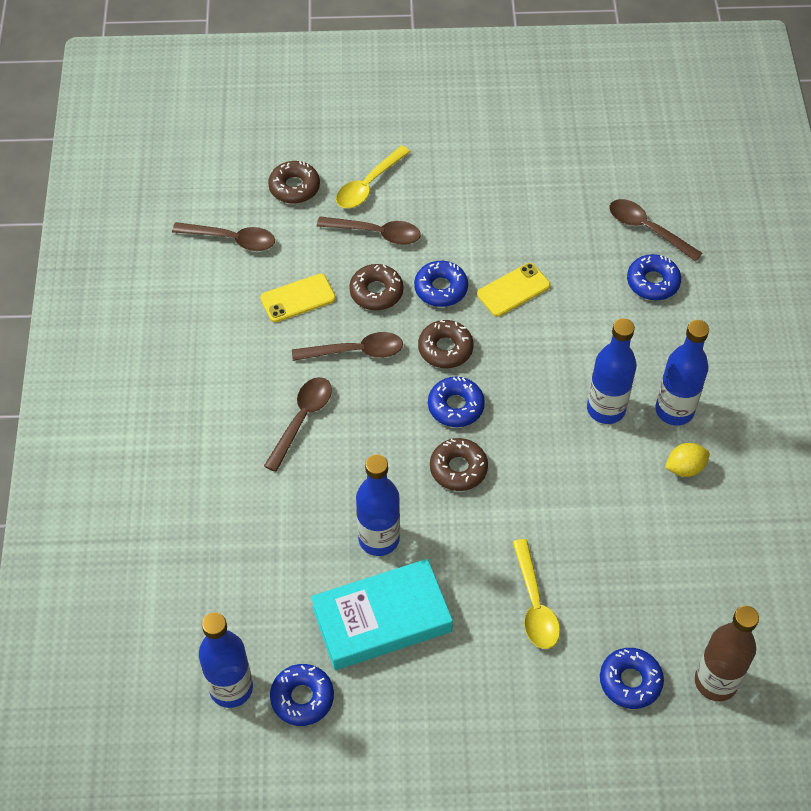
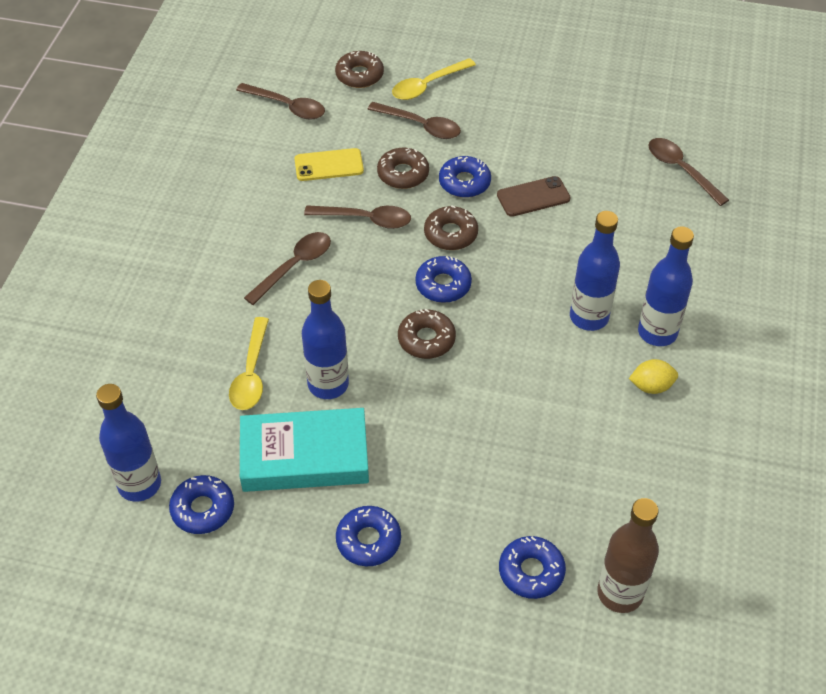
camera: 15 degrees right, 5 degrees down
yellow phone [477,263,550,317] -> brown phone [497,176,571,217]
yellow spoon [512,539,560,649] -> yellow spoon moved to [229,317,269,410]
blue donut [627,254,681,300] -> blue donut moved to [336,506,401,567]

